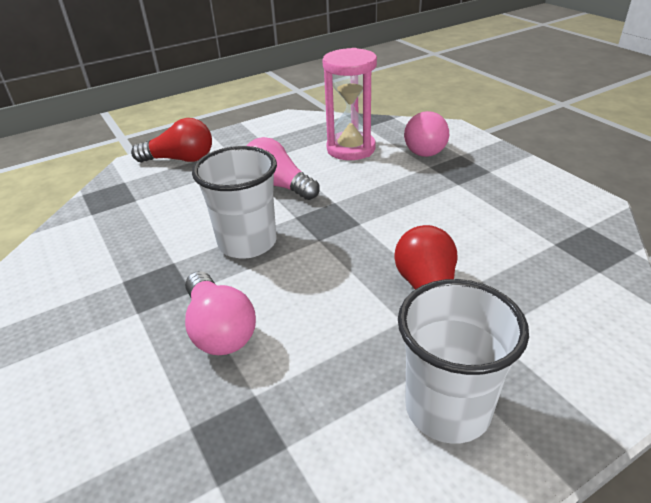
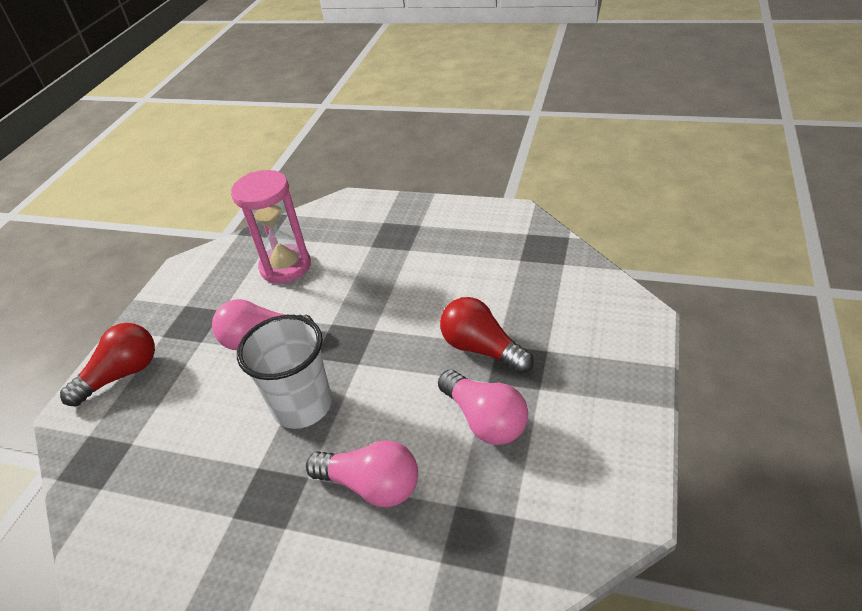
camera: 40 degrees left, 5 degrees up
white cup [398,279,529,444] -> none
pink light bulb [404,111,449,157] -> pink light bulb moved to [438,370,528,445]

